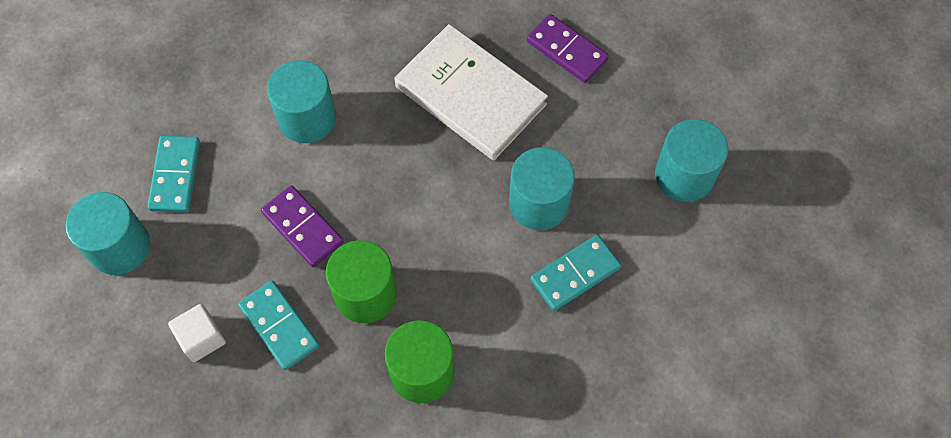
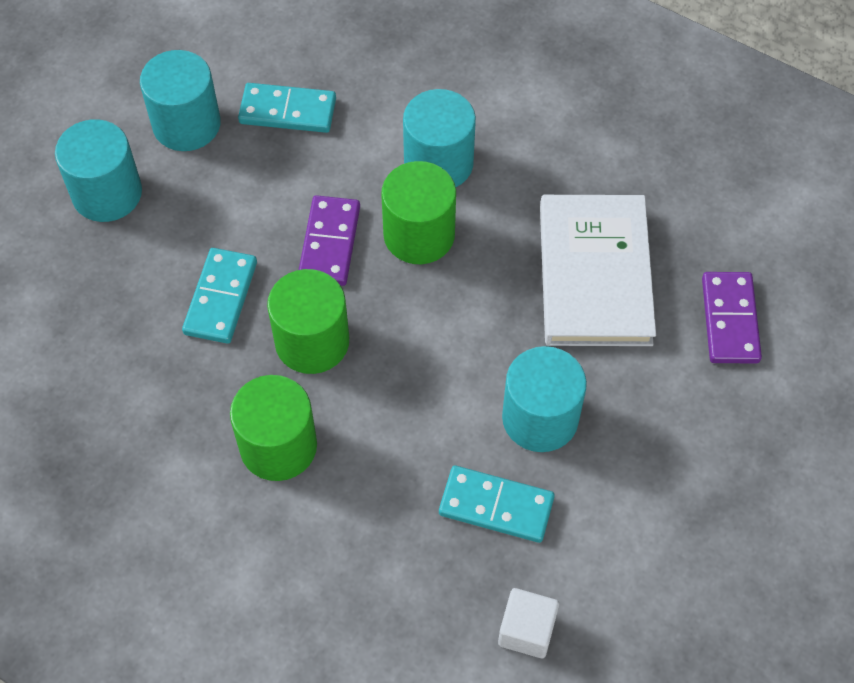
camera: 50 degrees right, 5 degrees down
turquoise domino [147,136,200,213] -> turquoise domino turned 45 degrees clockwise [238,83,336,133]
white cube [168,304,226,362] -> white cube moved to [498,588,559,658]
turquoise cylinder [655,119,728,202] -> turquoise cylinder moved to [55,119,142,222]
none -> green cylinder [381,161,456,264]

